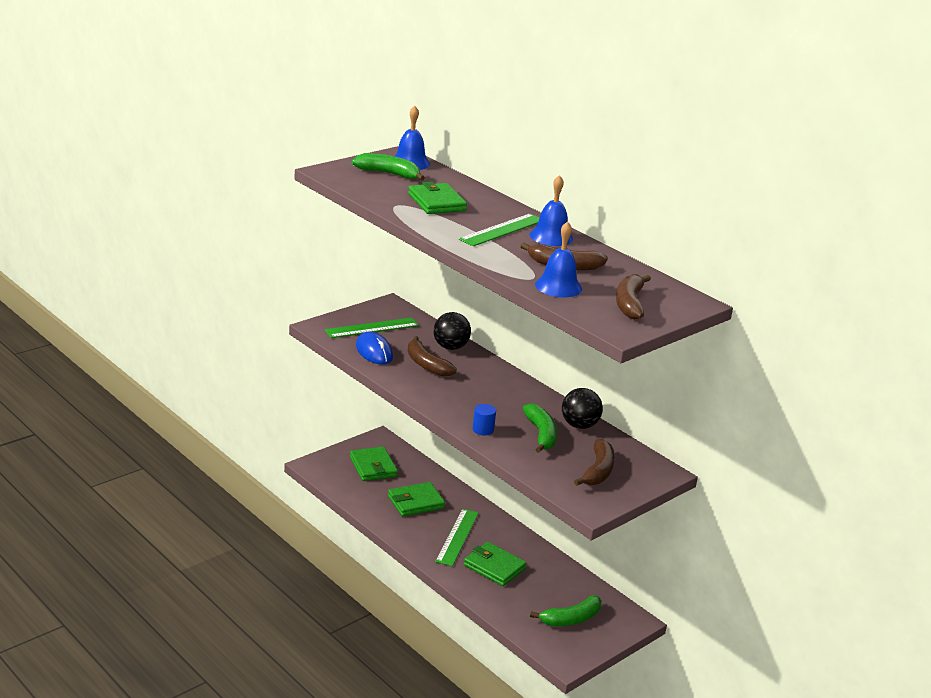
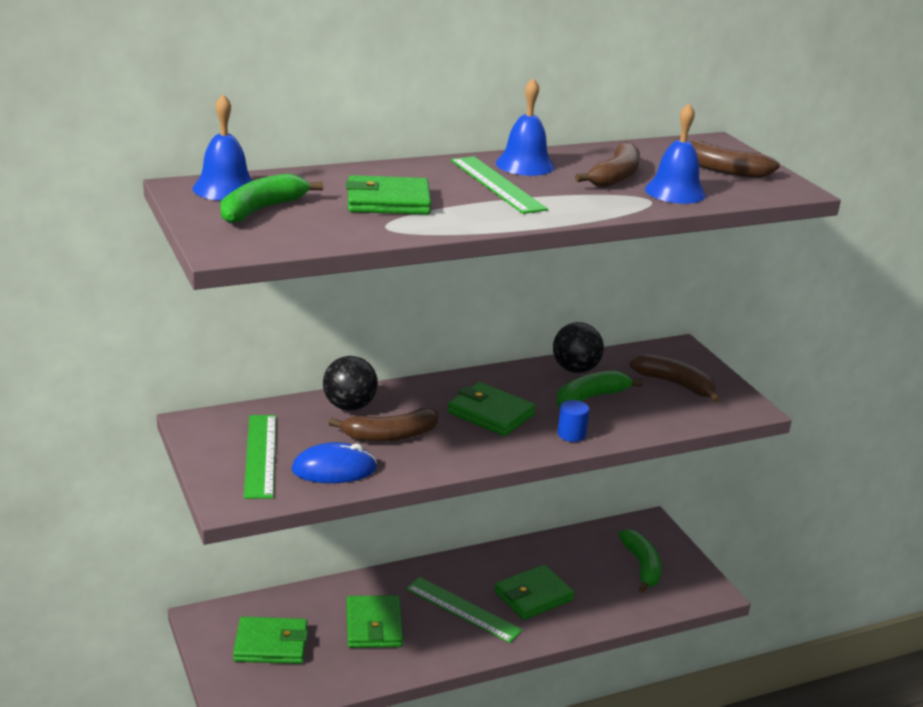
camera: 70 degrees left, 0 degrees up
green banana [523,403,557,453] -> green banana turned 45 degrees counterclockwise [556,370,643,408]
none -> green wallet [447,382,536,436]

